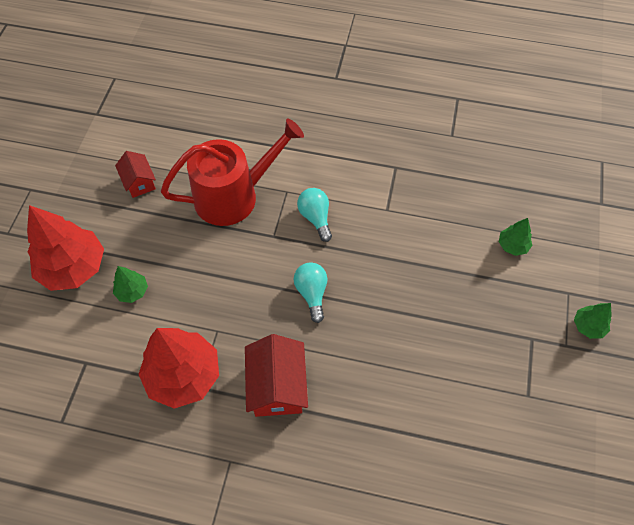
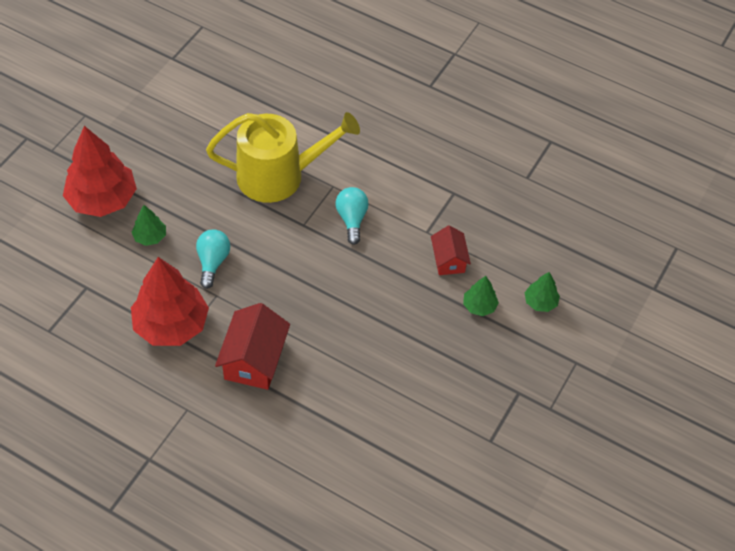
camera: 15 degrees right, 5 degrees down
red house [115,151,156,198] -> red house moved to [431,225,471,275]
red watering can [161,119,304,226] -> yellow watering can [206,112,360,203]
turquoise light bulb [294,262,327,323] -> turquoise light bulb moved to [196,229,230,289]
green tree [574,303,612,339] -> green tree moved to [463,276,499,316]

